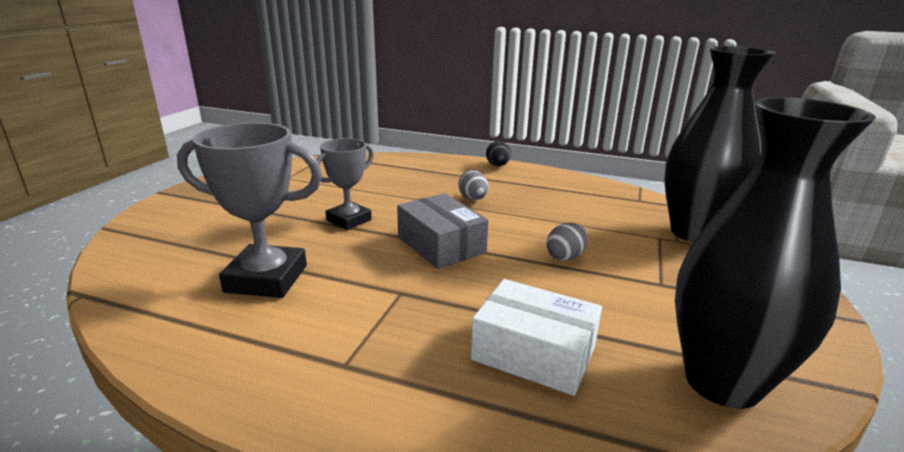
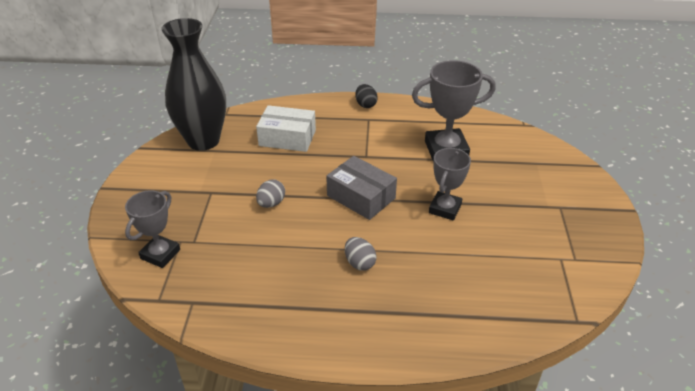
camera: 165 degrees right, 15 degrees up
black egg [486,141,511,166] -> black egg moved to [355,84,378,108]
black vase [664,46,775,242] -> grey trophy [125,190,180,268]

